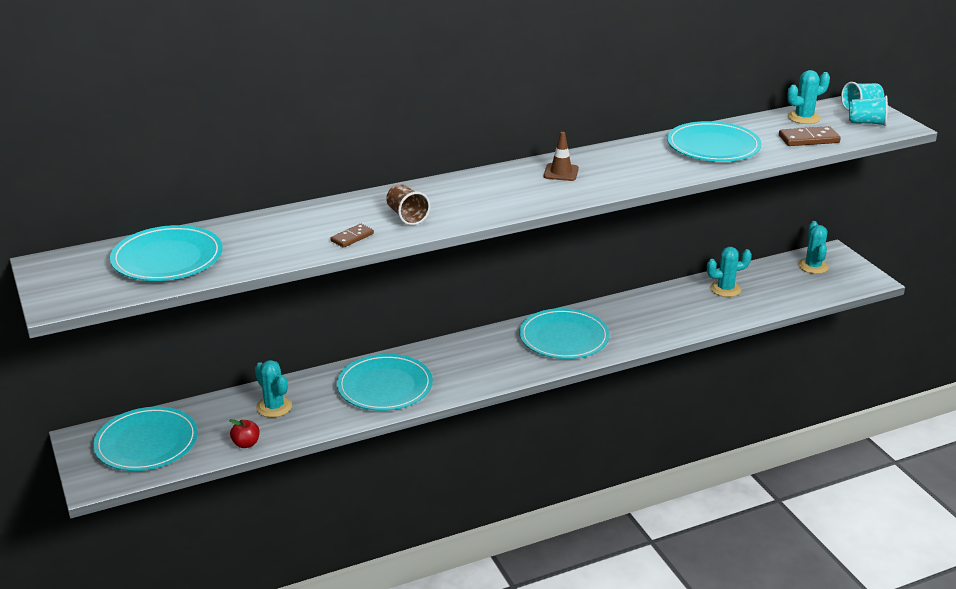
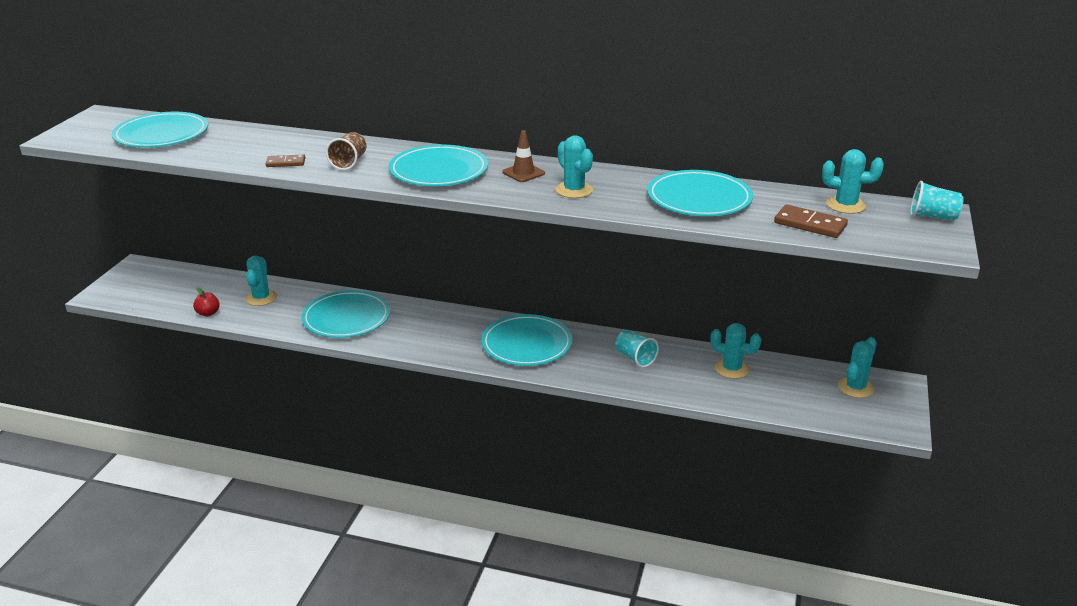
camera: 40 degrees right, 0 degrees up
turquoise plate [93,407,198,471] -> turquoise plate moved to [389,145,488,186]
turquoise cup [849,96,888,126] -> turquoise cup moved to [615,330,659,368]
none -> turquoise cactus [555,135,593,198]

